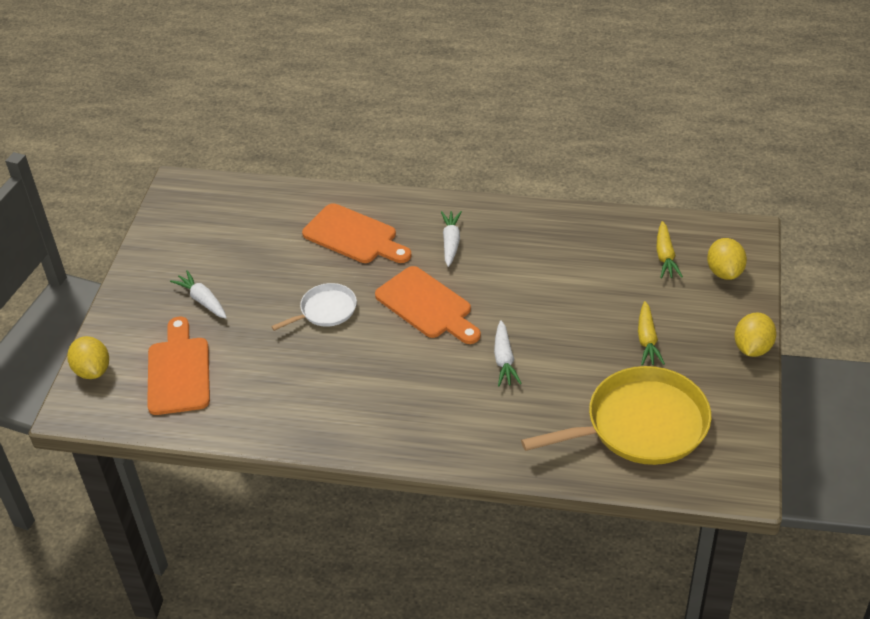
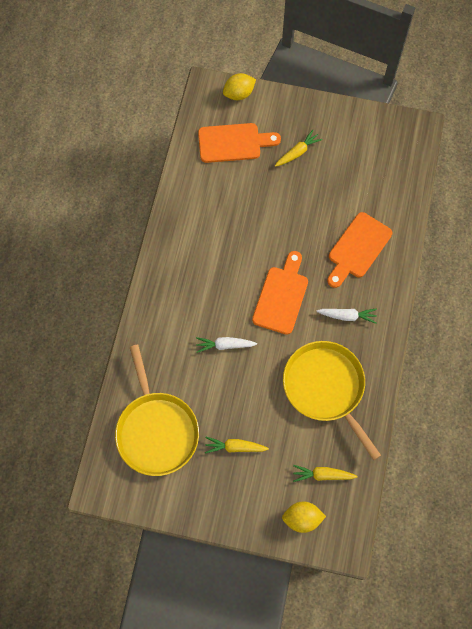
camera: 90 degrees right, 25 degrees up
white carrot [170,270,227,319] -> yellow carrot [275,130,323,167]
white pan [271,283,357,331] -> none
orange cutting board [375,266,481,344] -> orange cutting board turned 150 degrees clockwise [252,251,308,335]
yellow lemon [734,313,776,357] -> none
none -> yellow pan [283,341,381,460]

